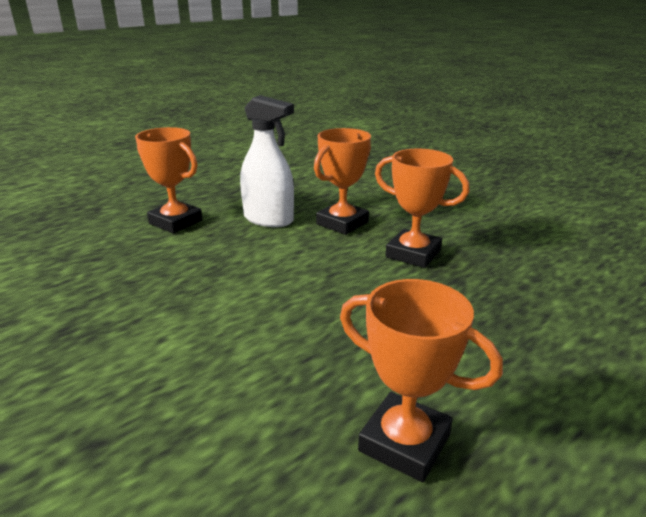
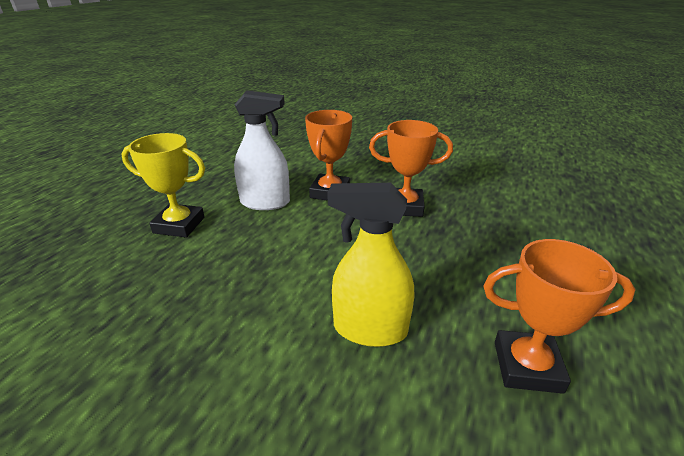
camera: 25 degrees left, 5 degrees up
orange trophy [135,127,203,233] -> yellow trophy [121,133,205,237]
none -> yellow spray bottle [327,183,414,347]

